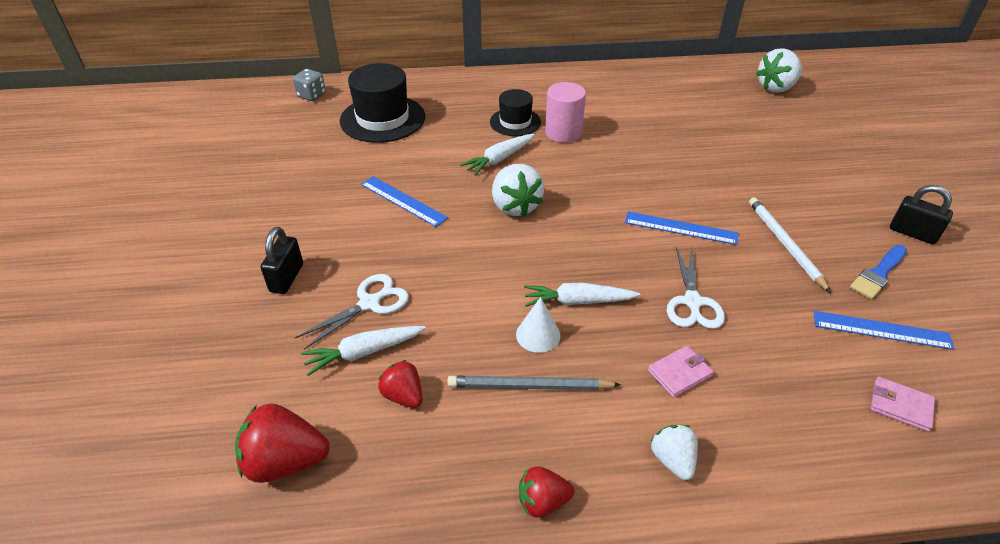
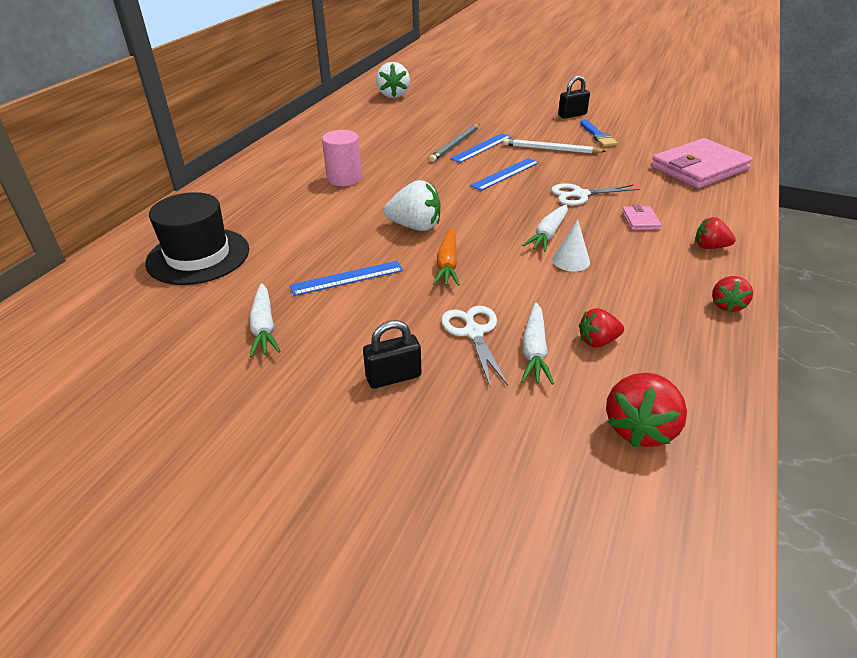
camera: 60 degrees left, 5 degrees down
black padlock [261,227,303,294] -> black padlock turned 60 degrees counterclockwise [363,320,421,389]
grey dice [293,69,326,101] -> none
grey pencil [447,376,621,390] -> grey pencil moved to [429,124,479,162]
white carrot [460,134,535,175] -> white carrot moved to [249,283,281,357]
black hat [490,89,541,136] -> none
white strawberry [651,425,698,480] -> red strawberry [695,217,736,249]
white scissors [667,247,725,329] -> white scissors turned 135 degrees clockwise [551,183,639,206]
blue ruler [814,311,955,350] -> blue ruler moved to [450,133,511,163]
pink wallet [871,377,935,432] -> pink wallet [651,138,753,189], size x2.37
none -> orange carrot [433,228,460,286]

